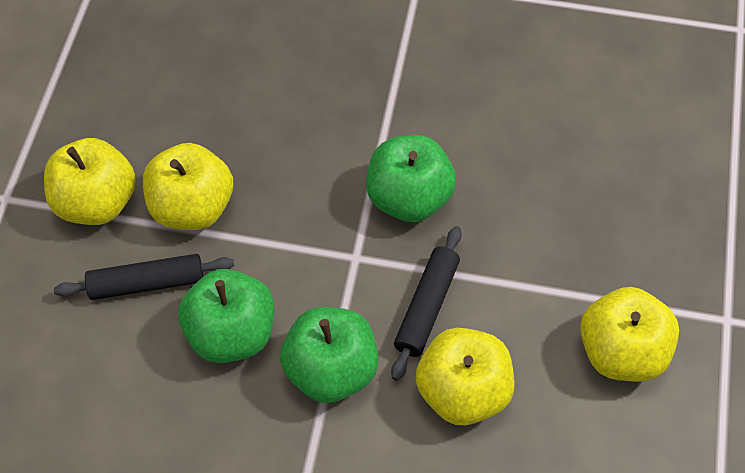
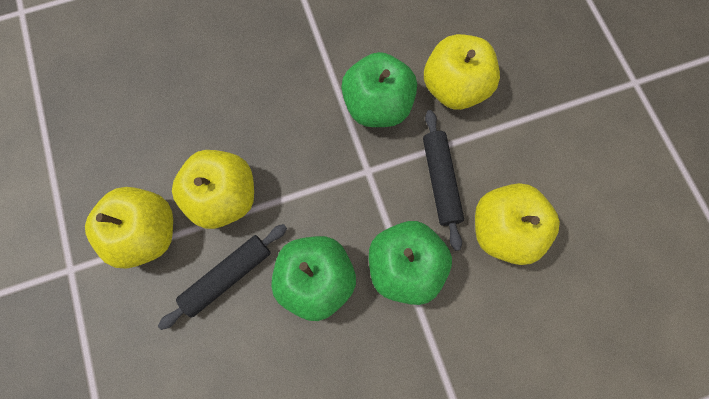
camera: 30 degrees left, 15 degrees up
yellow apple [580,287,679,382] -> yellow apple moved to [424,34,500,110]

